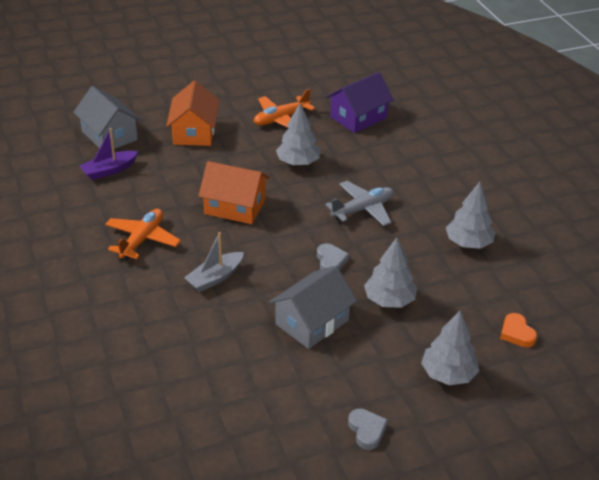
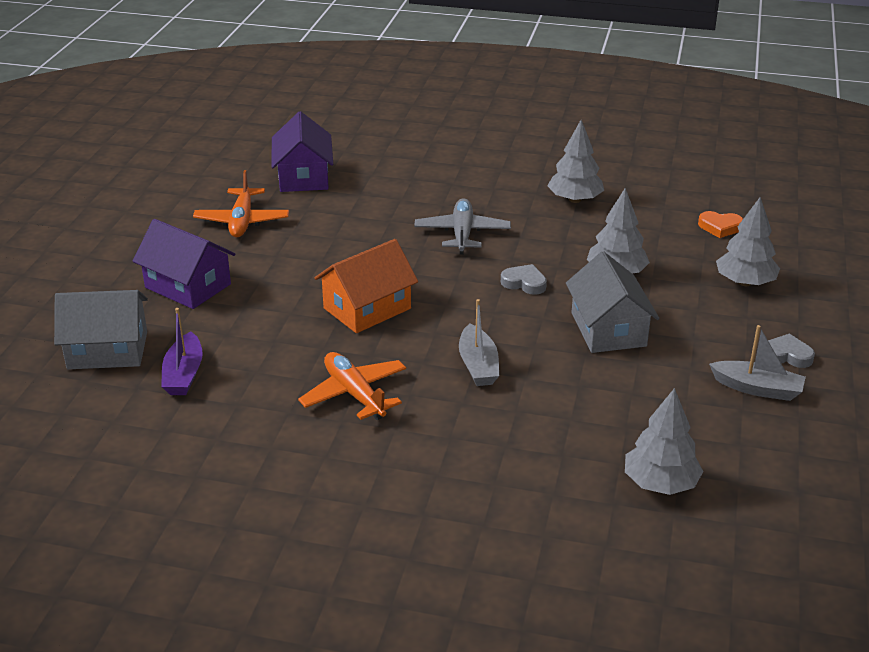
camera: 55 degrees left, 5 degrees down
orange house [166,81,219,146] -> purple house [132,219,235,309]
grey tree [276,103,321,166] -> grey tree moved to [625,388,704,495]
none -> grey boat [709,325,806,401]

